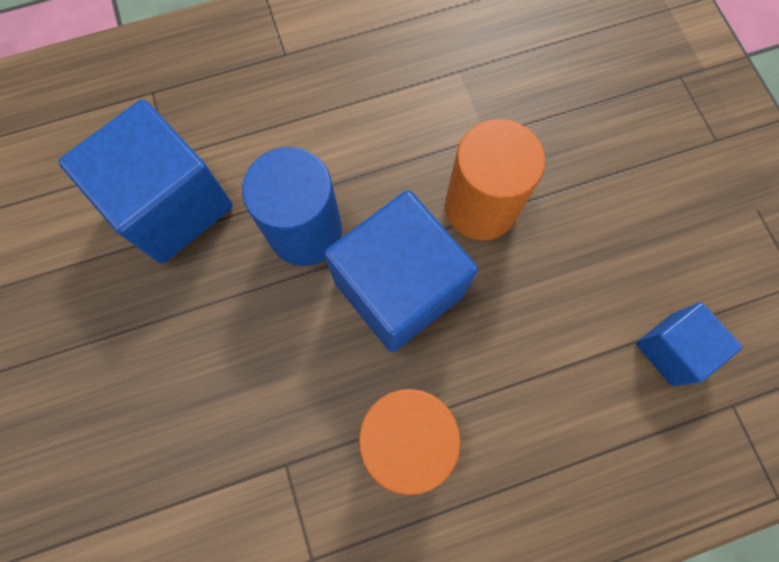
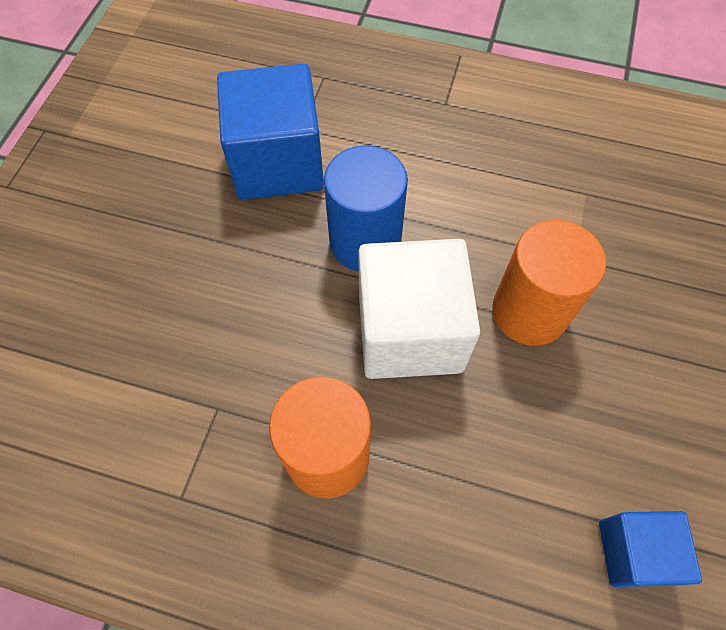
camera: 35 degrees right, 10 degrees down
blue cube [324,190,478,352] -> white cube [358,239,480,379]

